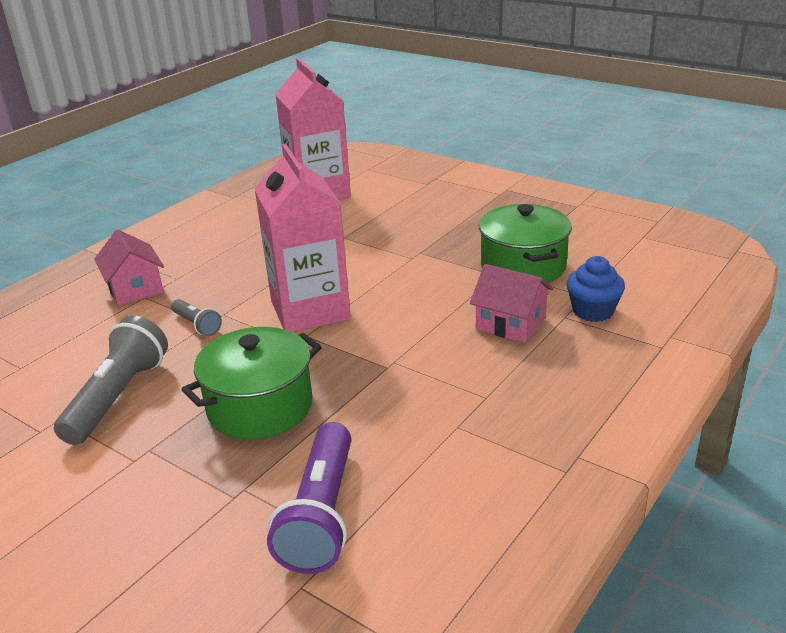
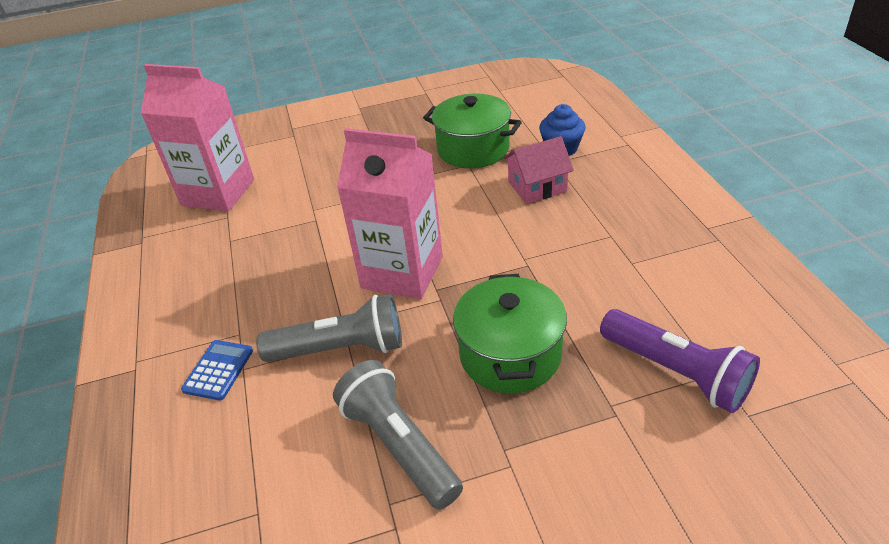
camera: 50 degrees left, 10 degrees up
pink house [94,230,164,306] -> blue calculator [181,340,253,401]
grey flashlight [171,299,222,336] -> grey flashlight [256,294,402,362], size x1.95

